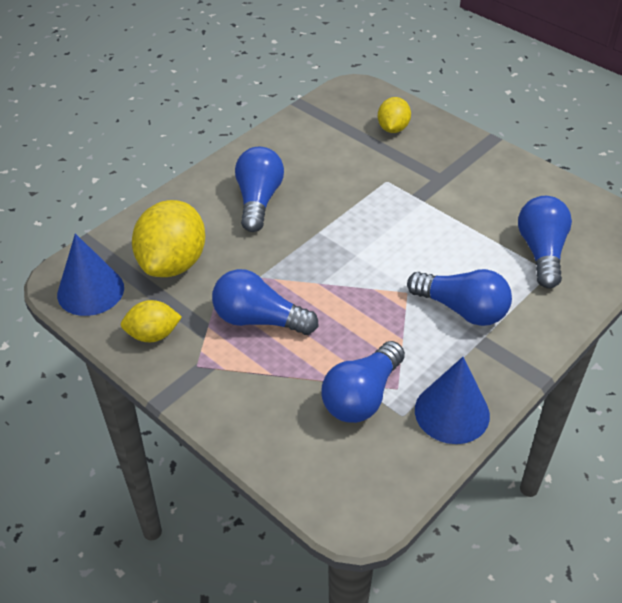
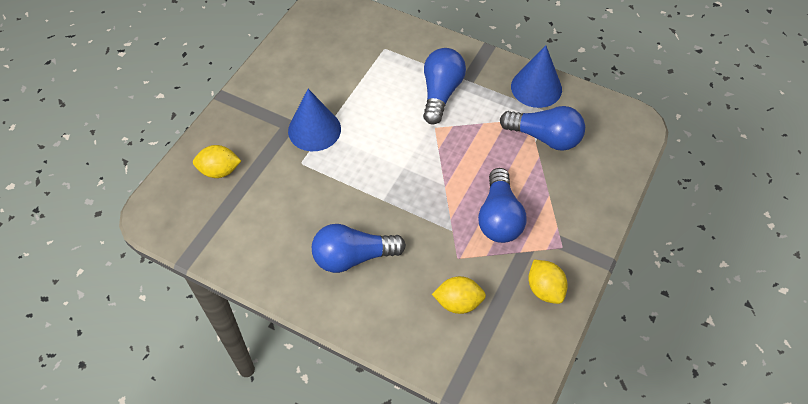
camera: 105 degrees left, 10 degrees up
blue cone [57,234,124,316] -> blue cone moved to [288,89,341,151]
yellow lemon [132,200,205,277] -> yellow lemon [432,276,486,314], size x0.56
blue light bulb [518,196,572,289] -> none

